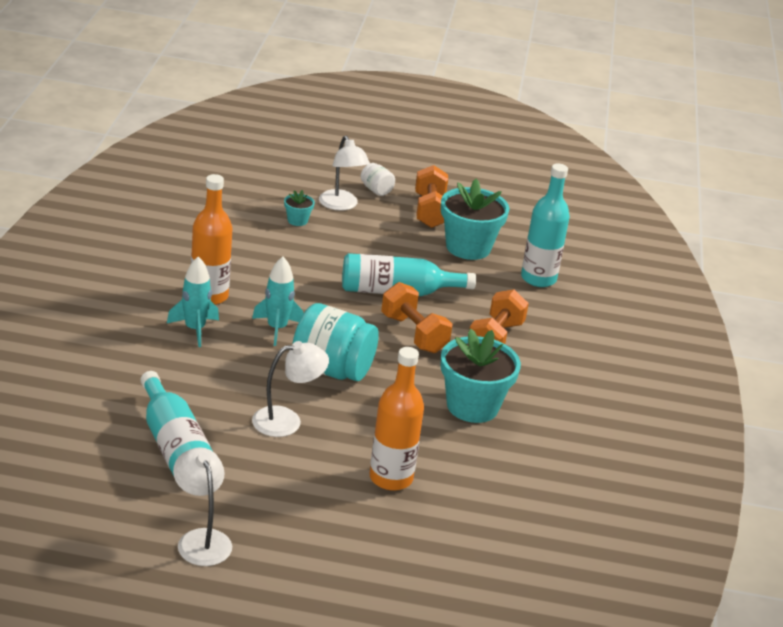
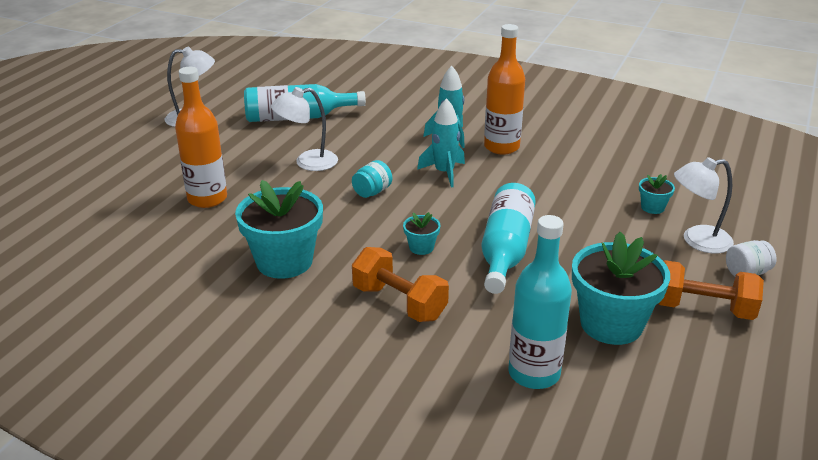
camera: 110 degrees right, 0 degrees up
white lamp [252,341,329,437] -> white lamp turned 75 degrees clockwise [271,87,338,171]
turquoise jar [293,303,379,381] -> turquoise jar [352,160,392,198], size x0.48
orange dumbbell [381,282,452,353] -> turquoise flower pot [403,212,440,255]

